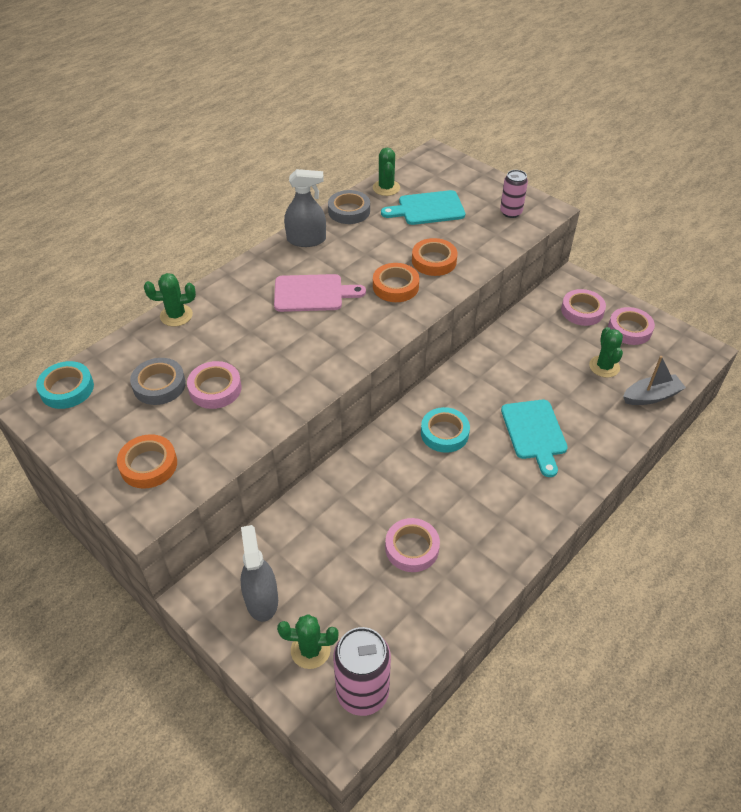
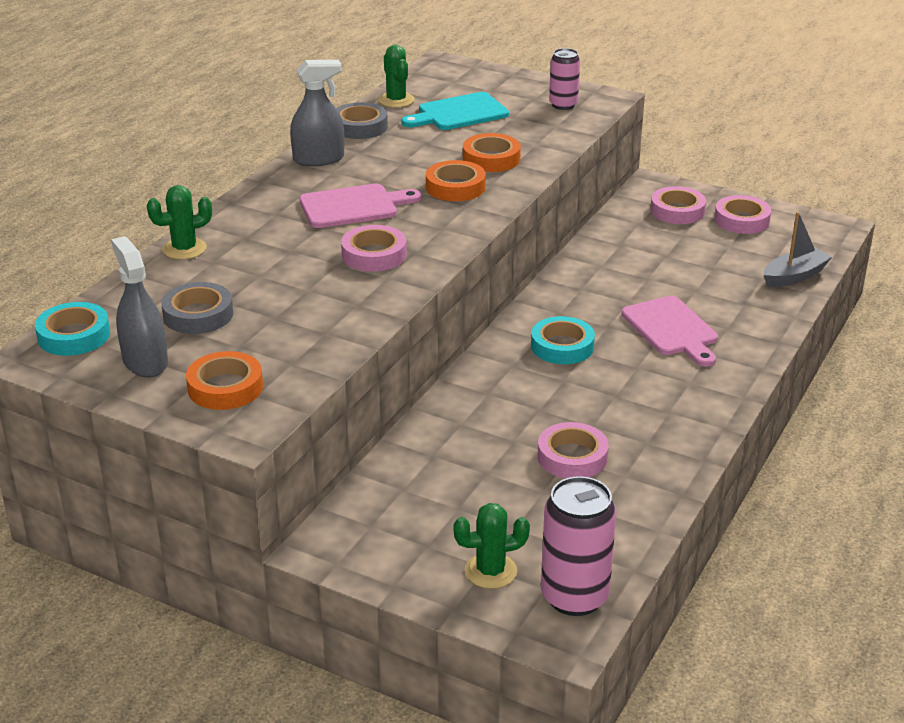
camera: 15 degrees left, 15 degrees down
pink tape [187,361,242,409] -> pink tape moved to [341,225,407,272]
grey spray bottle [241,525,278,622] -> grey spray bottle moved to [111,236,168,377]
turquoise cutting board [501,400,568,477] -> pink cutting board [622,296,718,367]
green cactus [589,327,623,378] -> none

